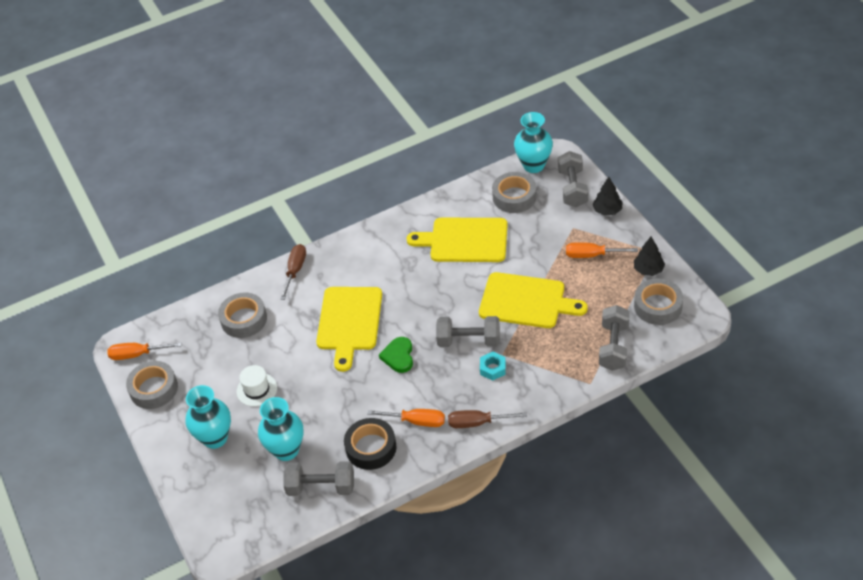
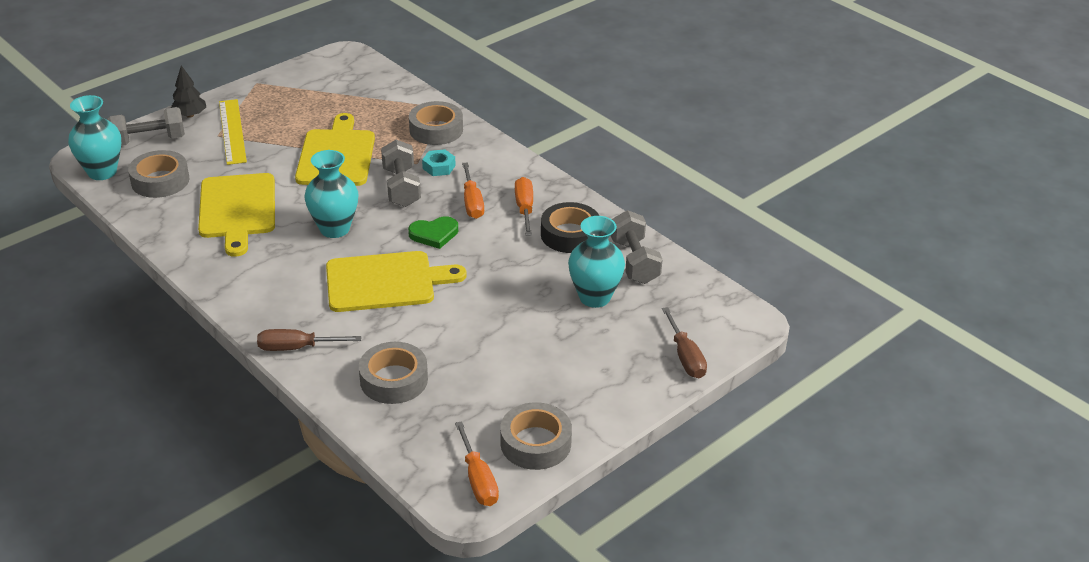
camera: 110 degrees left, 10 degrees down
turquoise vase [185,385,231,449] -> turquoise vase moved to [304,150,358,238]
white hat [236,365,277,407] -> none
brown screwdriver [448,410,527,428] -> brown screwdriver moved to [662,307,707,378]
orange screwdriver [566,242,638,258] -> orange screwdriver moved to [462,162,484,219]
grey dumbbell [599,305,630,371] -> none
black tree [634,237,665,276] -> none
grey tape [634,278,683,325] -> grey tape moved to [409,101,463,145]
none -> yellow ruler [219,99,247,165]

